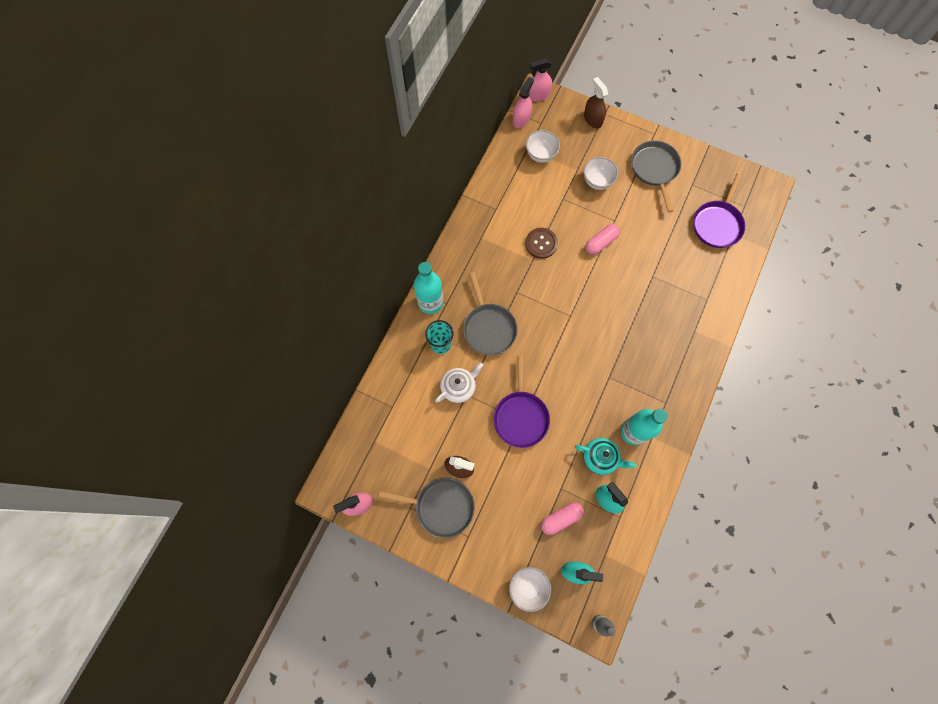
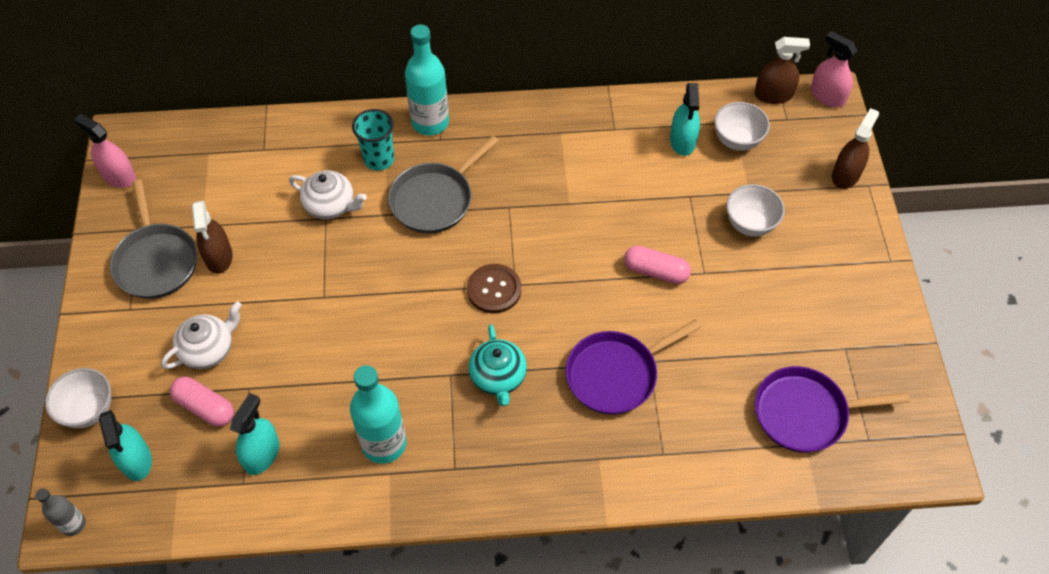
camera: 60 degrees right, 15 degrees down
purple pan [493,356,550,448] -> purple pan moved to [565,319,702,415]
pink spray bottle [513,77,534,129] -> brown spray bottle [754,37,810,104]
brown button [525,228,558,259] -> brown button moved to [467,264,521,313]
turquoise teapot [575,438,637,475] -> turquoise teapot moved to [469,324,527,406]
grey pan [631,141,681,212] -> none
none -> white teapot [161,301,242,369]
none -> turquoise spray bottle [670,83,700,156]

